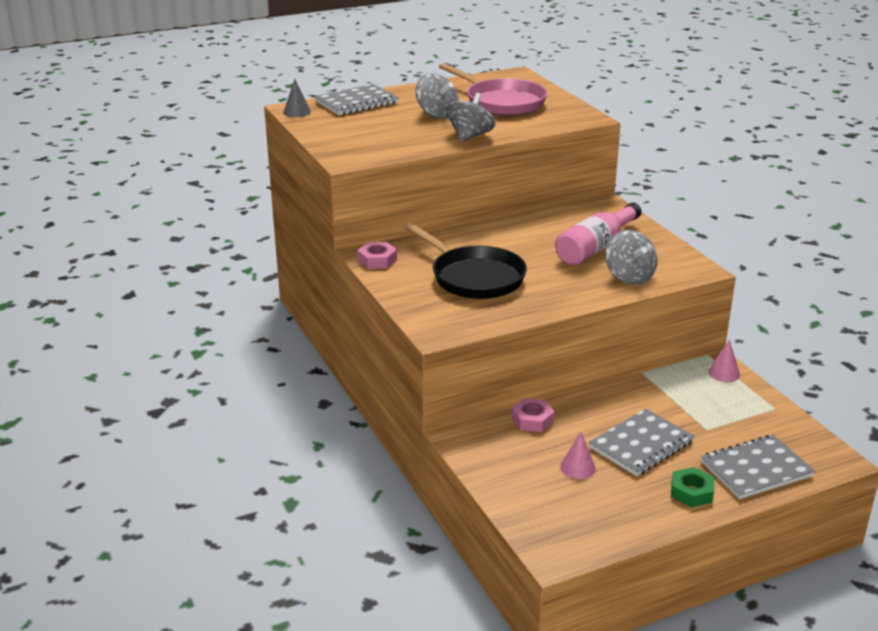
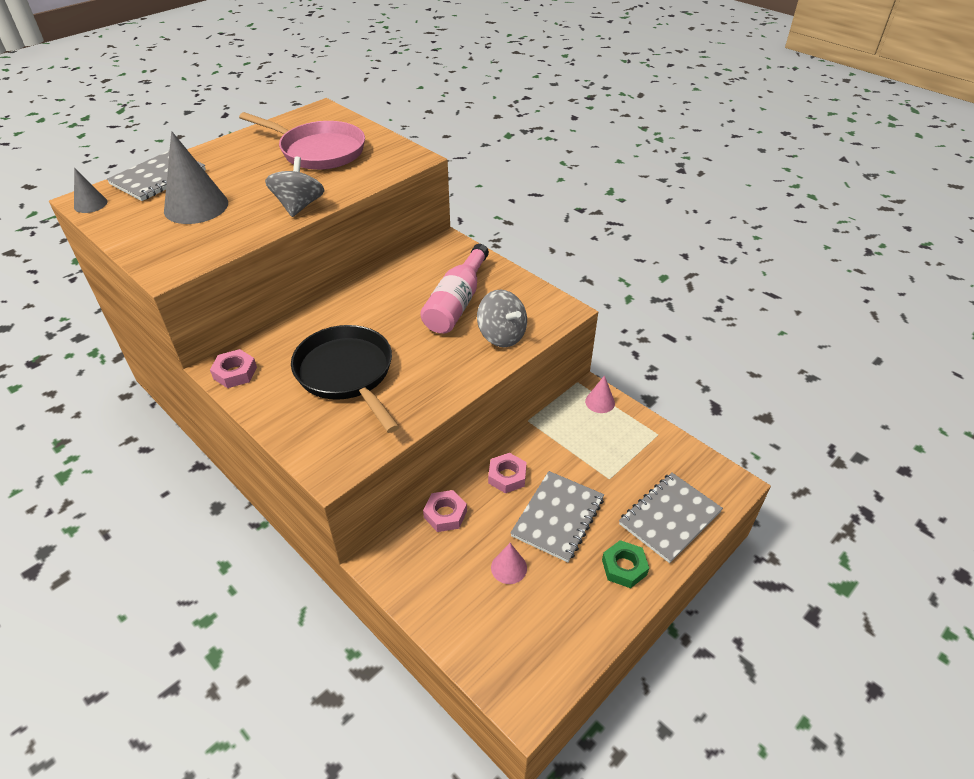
camera: 20 degrees left, 15 degrees up
black pan [405,223,527,299] -> black pan turned 150 degrees counterclockwise [291,325,399,433]
grey spinning top [416,73,459,119] -> none
none -> grey cone [164,131,228,224]
none -> pink nut [488,453,527,494]

